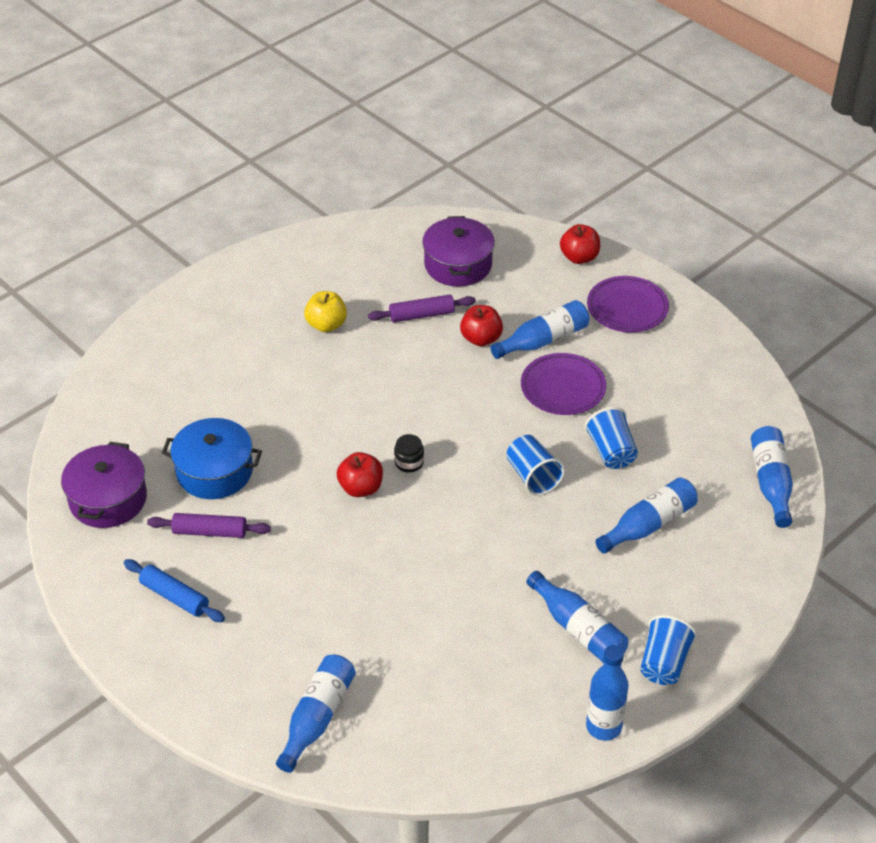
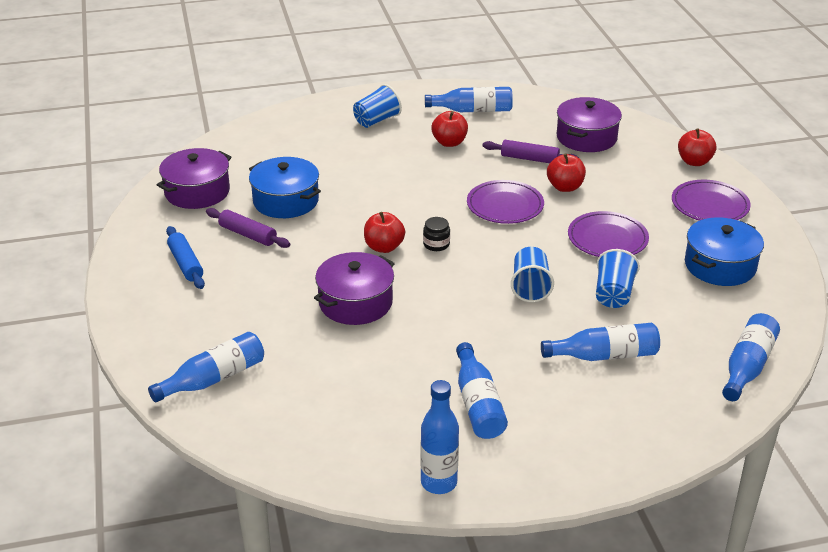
camera: 30 degrees right, 10 degrees down
yellow apple [304,291,347,332] -> red apple [431,111,468,147]
blue bottle [490,300,589,359] -> blue bottle moved to [425,87,513,112]
blue cup [640,615,697,685] -> blue cup moved to [353,84,402,128]
none -> purple pot [314,252,395,325]
none -> purple plate [467,180,544,224]
none -> blue pot [685,217,764,286]

